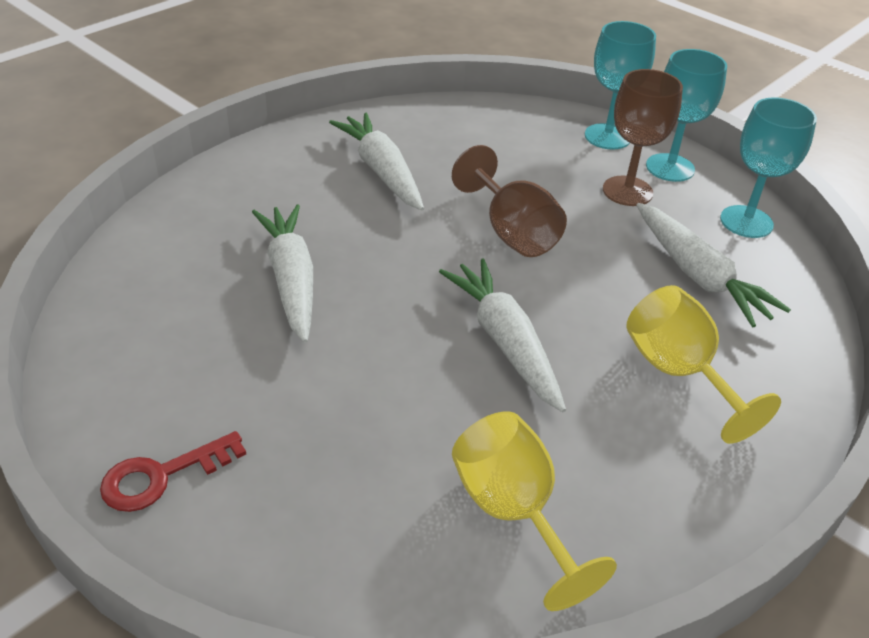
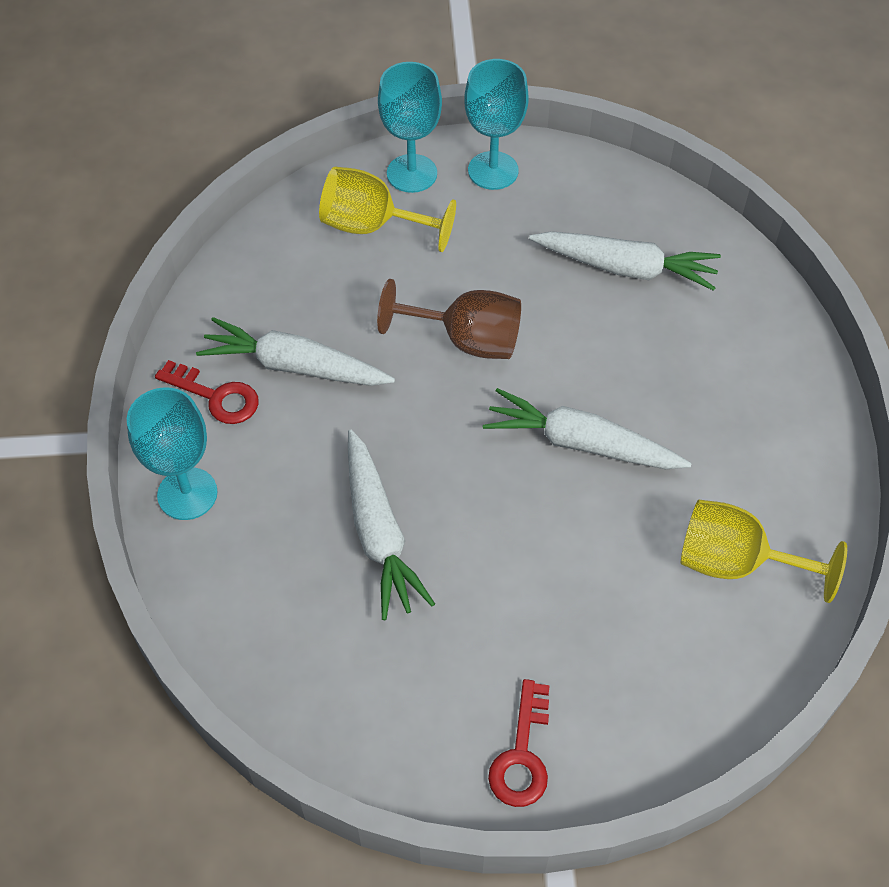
camera: 45 degrees left, 15 degrees up
white carrot [252,204,313,343] -> white carrot turned 135 degrees counterclockwise [348,430,435,620]
brown goblet [603,69,683,206] -> none
yellow goblet [626,285,781,444] -> yellow goblet moved to [319,167,456,252]
turquoise goblet [720,97,817,238] -> turquoise goblet moved to [127,387,217,520]
none -> red key [155,360,259,424]

